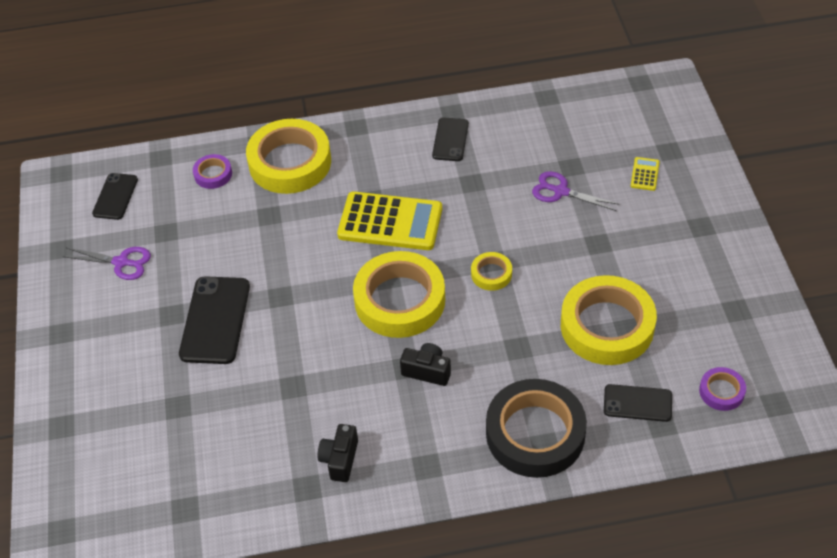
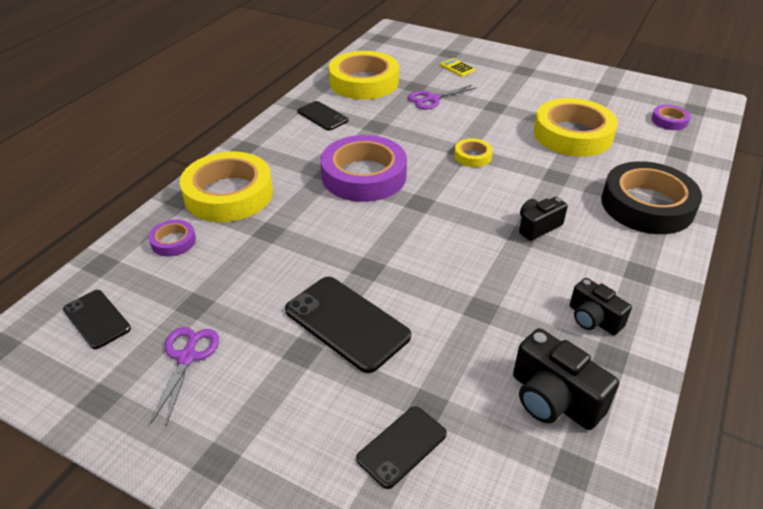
camera: 55 degrees left, 10 degrees down
purple scissors [62,247,151,280] -> purple scissors turned 45 degrees counterclockwise [151,327,219,425]
yellow calculator [337,192,442,250] -> purple tape [321,135,407,202]
yellow tape [353,251,445,338] -> yellow tape moved to [329,51,399,100]
black phone [604,384,672,422] -> black phone moved to [356,406,447,489]
none -> black camera [513,328,619,430]

